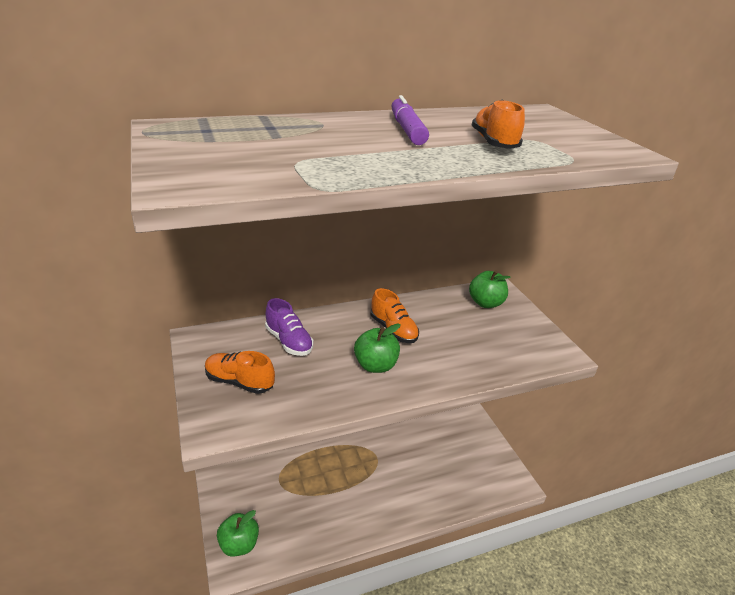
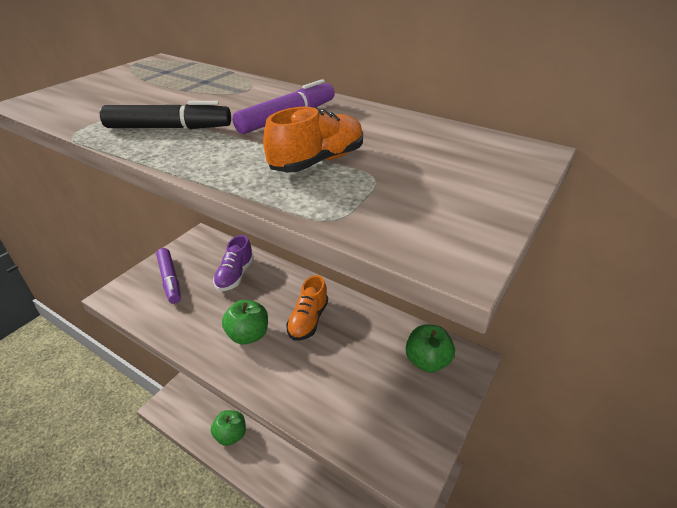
camera: 55 degrees right, 5 degrees up
orange shoe [205,351,275,394] -> purple marker [156,248,181,304]
green apple [217,510,259,557] -> green apple moved to [211,410,246,446]
none -> black marker [100,101,231,129]

